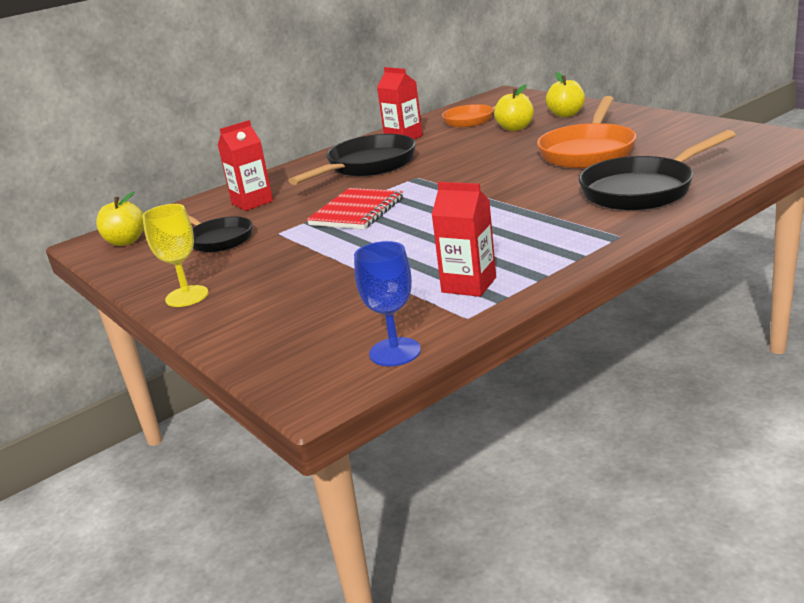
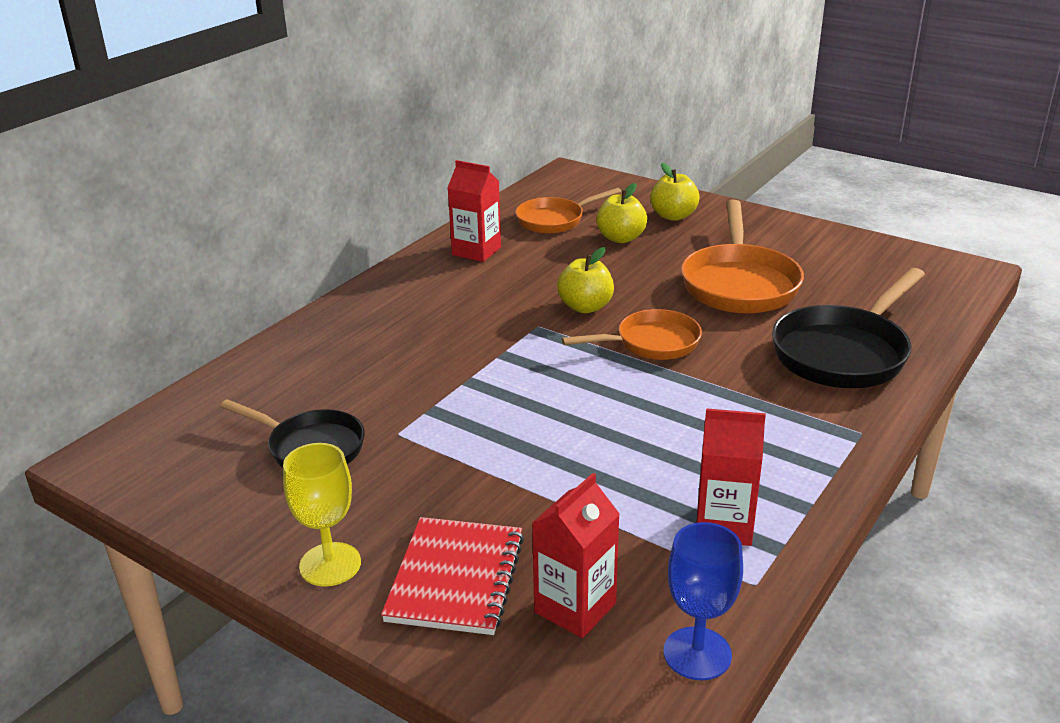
camera: 20 degrees left, 5 degrees up
yellow apple [96,191,144,246] -> yellow apple moved to [557,247,614,313]
red carton [218,120,273,211] -> red carton moved to [532,473,620,638]
black pan [288,134,416,185] -> none
red notebook [307,188,403,229] -> red notebook moved to [381,517,524,635]
none -> orange pan [562,309,702,360]

